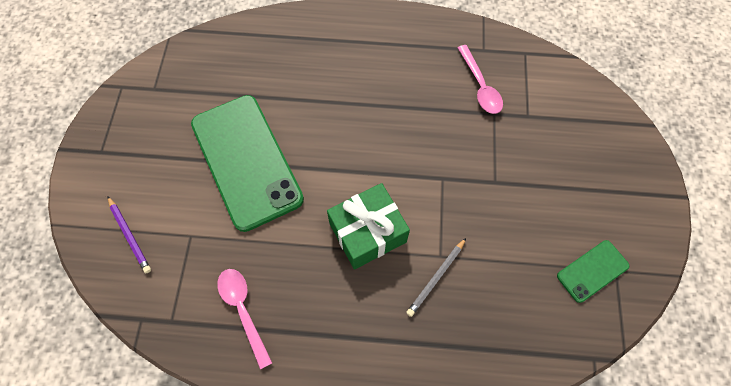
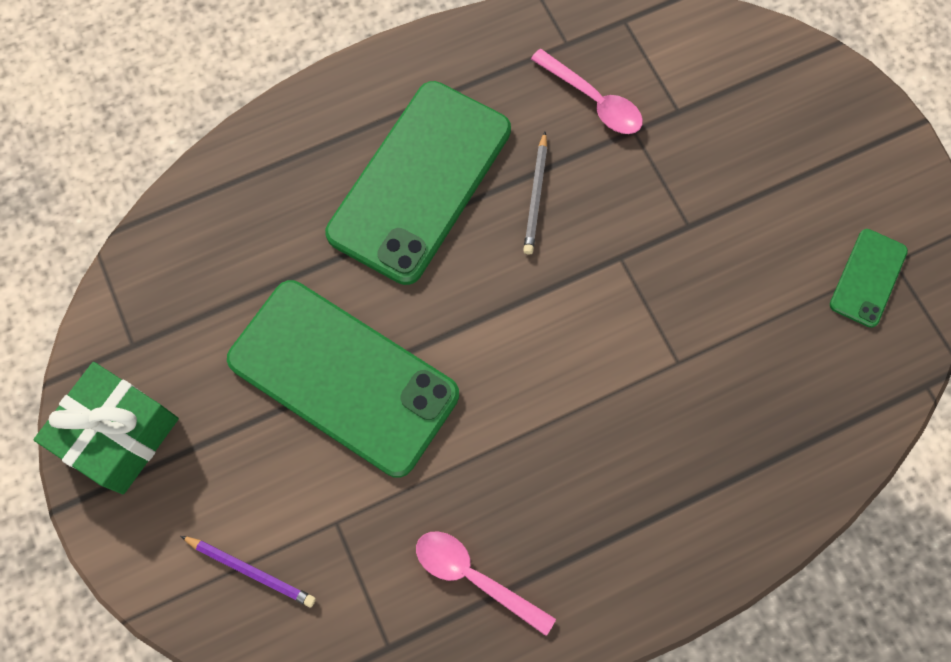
camera: 30 degrees left, 5 degrees up
green gift [327,183,410,270] -> green gift moved to [34,362,179,494]
grey pencil [406,238,466,317] -> grey pencil moved to [523,132,547,254]
none -> green phone [325,81,511,285]

